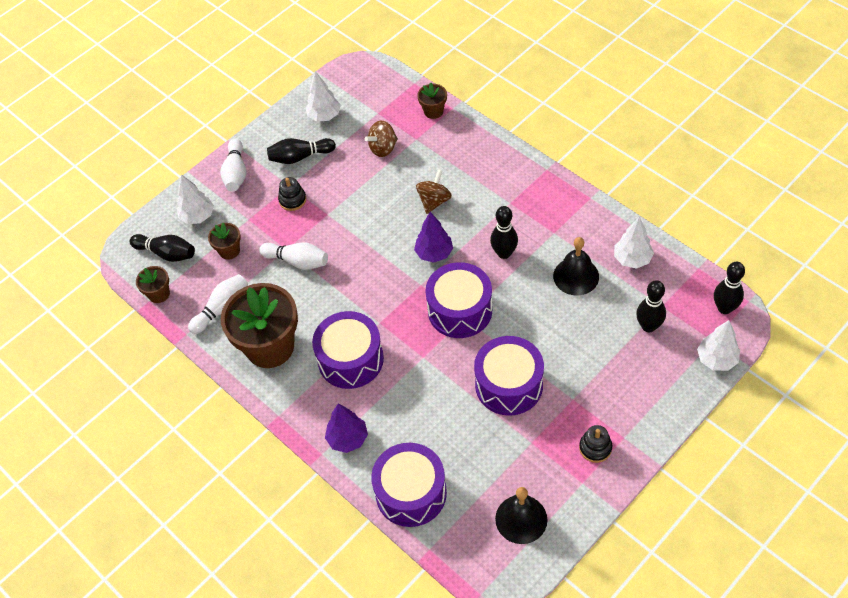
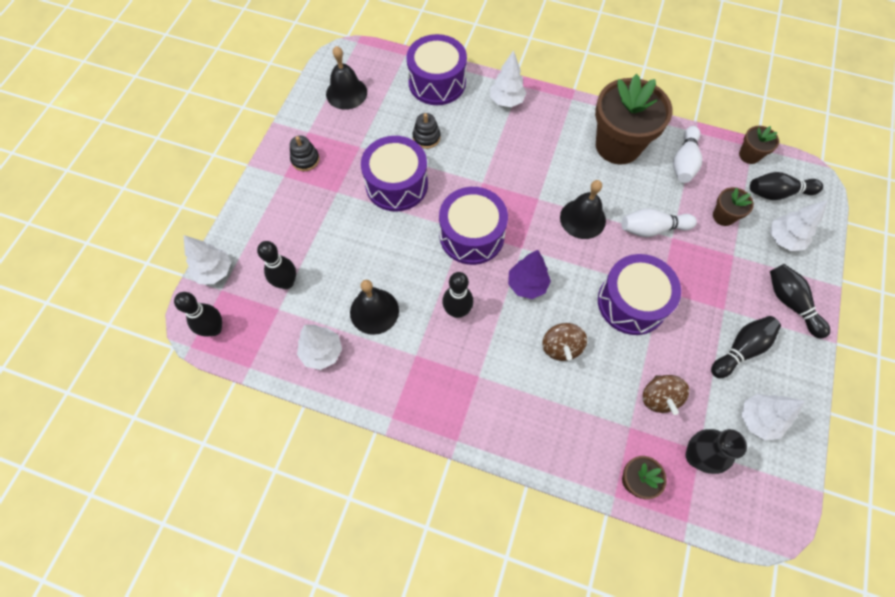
camera: 150 degrees right, 10 degrees up
white bowling pin [220,139,246,192] -> black bowling pin [770,264,830,339]
black stacking toy [278,177,306,211] -> black stacking toy moved to [413,113,441,149]
purple drum [312,311,384,389] -> purple drum moved to [598,254,681,335]
purple tree [325,404,368,453] -> white tree [490,50,527,107]
brown spinning top [365,121,398,157] -> brown spinning top turned 150 degrees clockwise [643,375,689,415]
none -> black bell [560,180,606,239]
none -> black vase [686,429,747,474]

